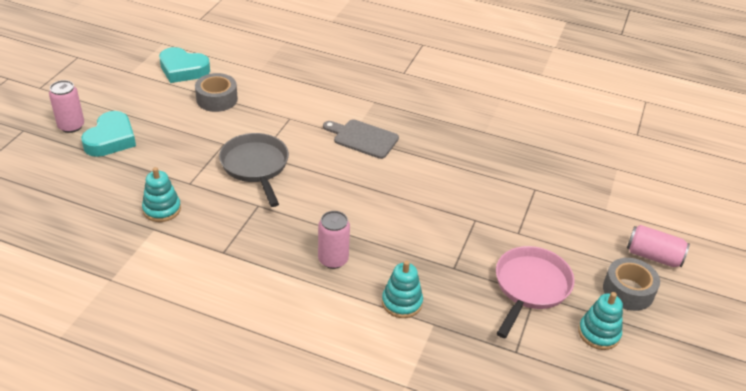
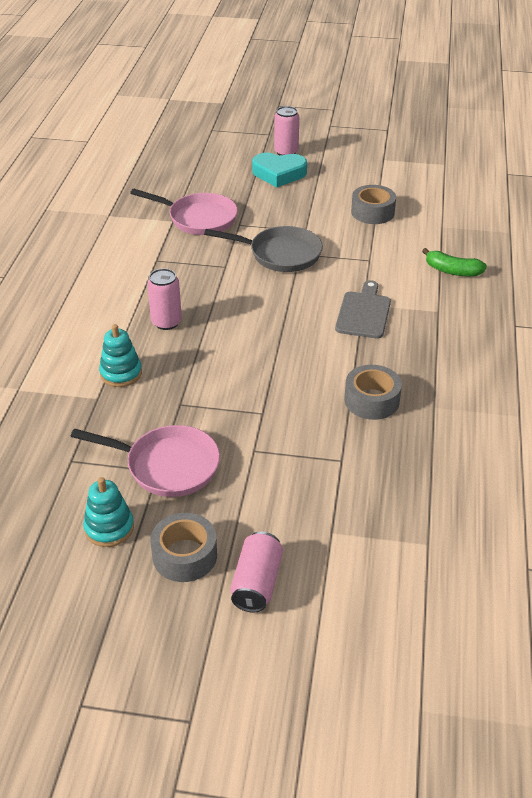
camera: 80 degrees right, 0 degrees up
turquoise stacking toy [142,167,181,222] -> pink pan [130,189,238,235]
turquoise heart [159,47,210,83] -> none
grey pan [219,133,289,207] -> grey pan turned 45 degrees clockwise [204,226,323,272]
none -> grey tape [345,365,402,420]
none -> green banana [422,248,487,276]

